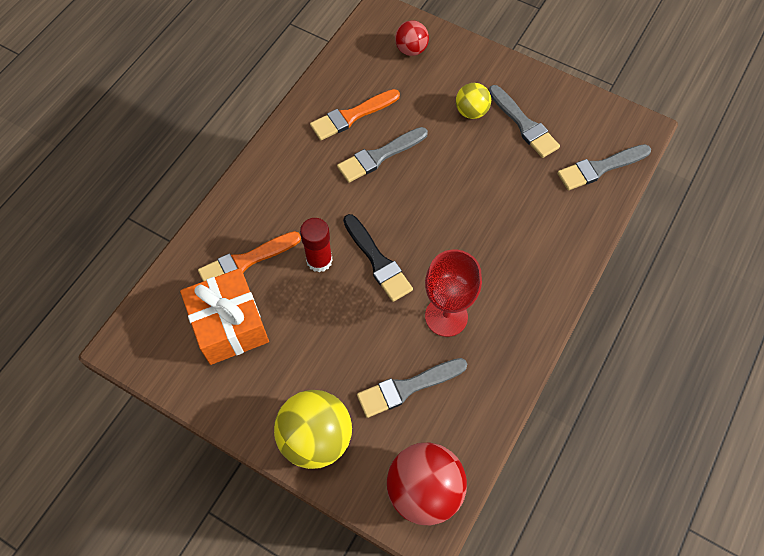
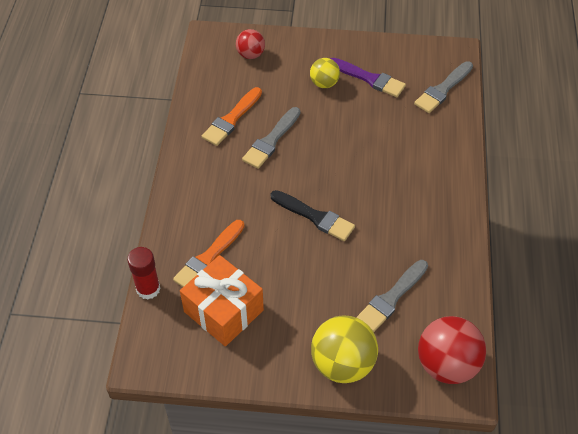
camera: 25 degrees left, 10 degrees down
red glue stick [300,218,333,272] -> red glue stick moved to [127,247,161,299]
red goblet [425,250,482,337] -> none
grey brush [489,85,560,158] -> purple brush [330,58,406,97]

